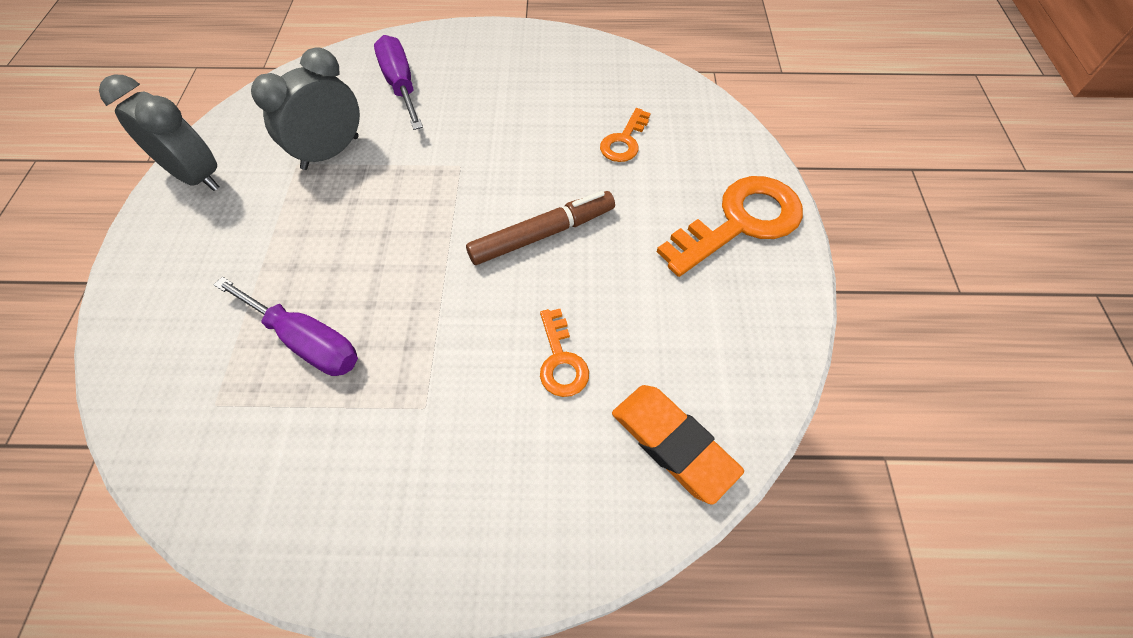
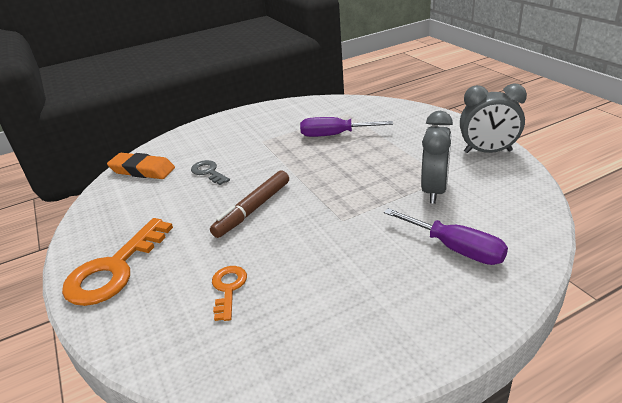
camera: 155 degrees right, 25 degrees down
orange key [540,309,589,397] -> grey key [191,160,230,185]

